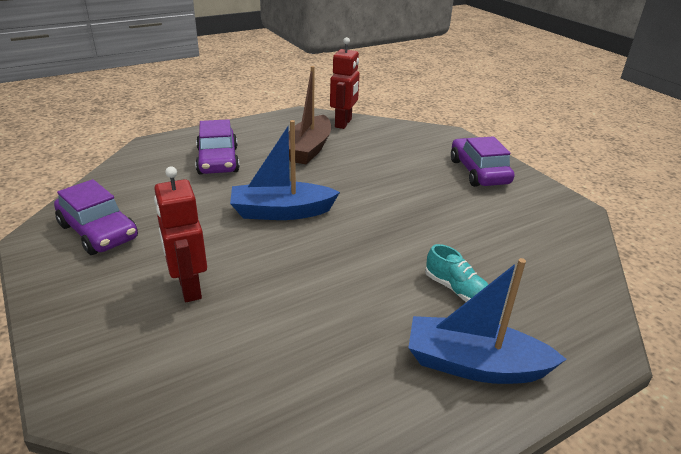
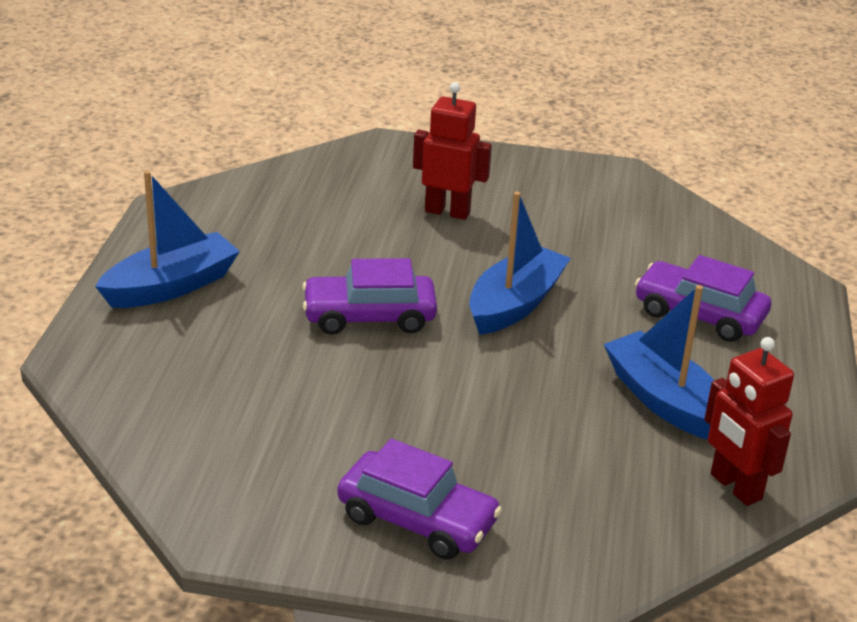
camera: 130 degrees right, 0 degrees up
purple car [54,179,138,255] -> purple car moved to [302,258,437,335]
brown boat [289,66,331,164] -> blue boat [604,285,714,440]
turquoise shoe [425,244,489,302] -> none

